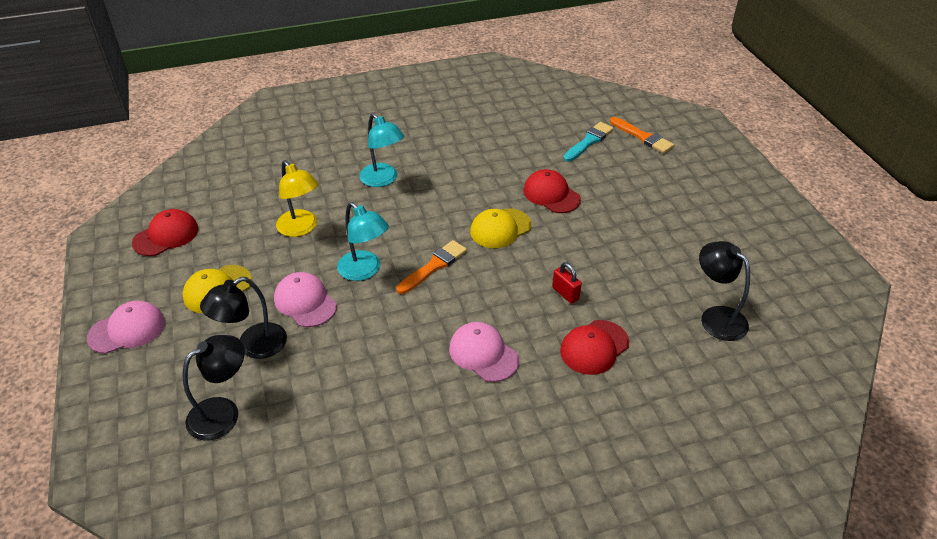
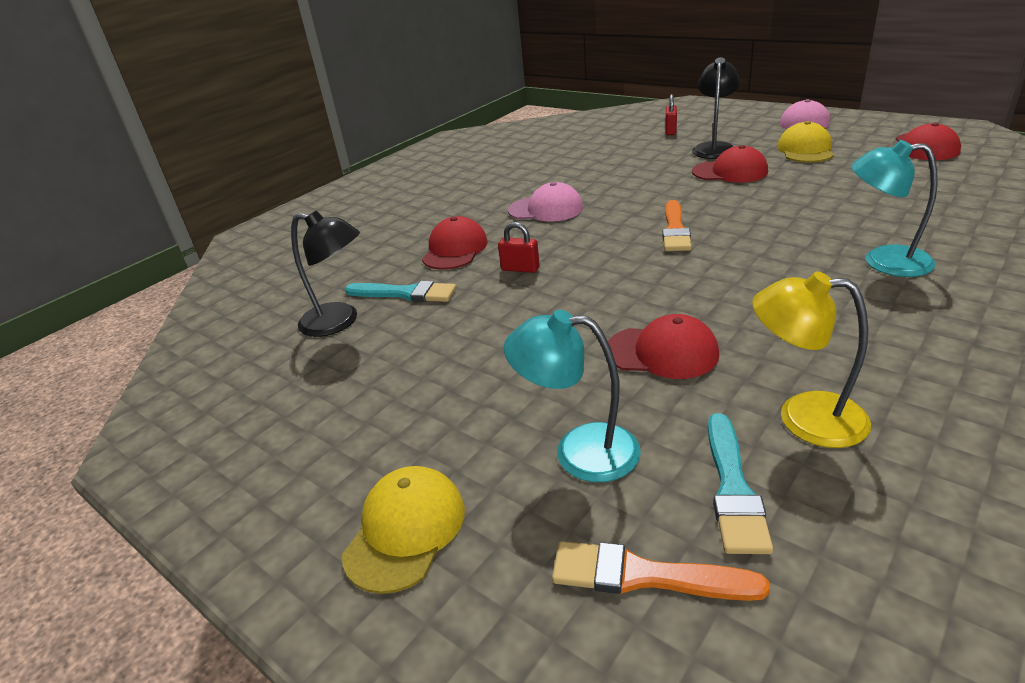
camera: 150 degrees right, 10 degrees down
black lamp [183,335,245,441] -> red padlock [665,94,677,135]
pink cap [274,272,337,327] -> red cap [692,145,768,183]
yellow lamp [276,160,319,237] -> yellow lamp moved to [752,272,871,448]
turquoise lamp [337,202,389,281] -> turquoise lamp moved to [504,310,641,482]
yellow cap [470,208,532,248] -> yellow cap moved to [342,466,465,594]
none -> turquoise brush [345,281,456,302]

